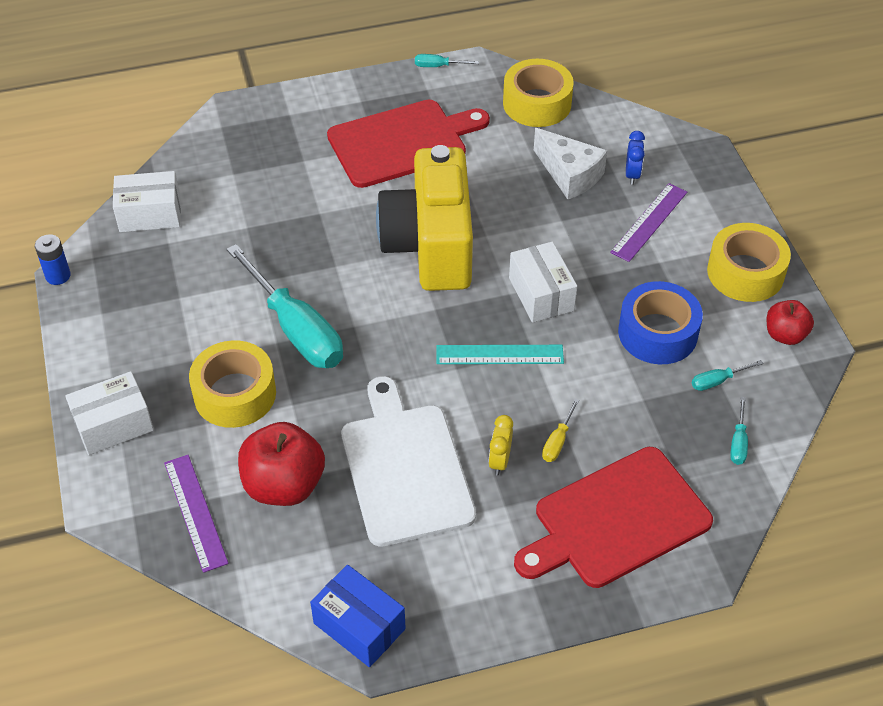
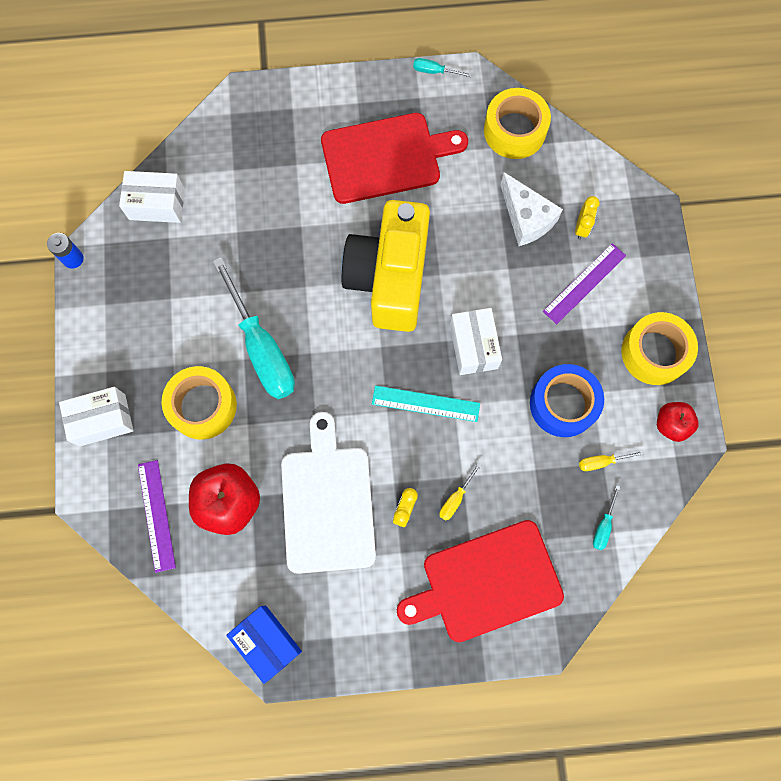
camera: 10 degrees right, 25 degrees up
blue clock [626,131,645,185] -> yellow clock [575,196,600,240]
turquoise screwdriver [692,360,764,391] -> yellow screwdriver [579,451,645,471]

